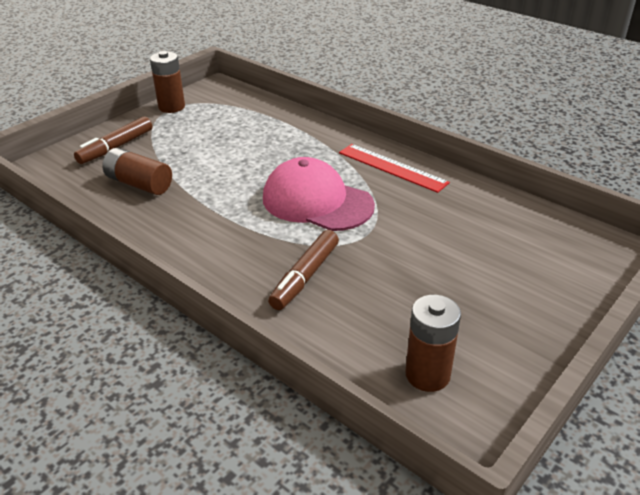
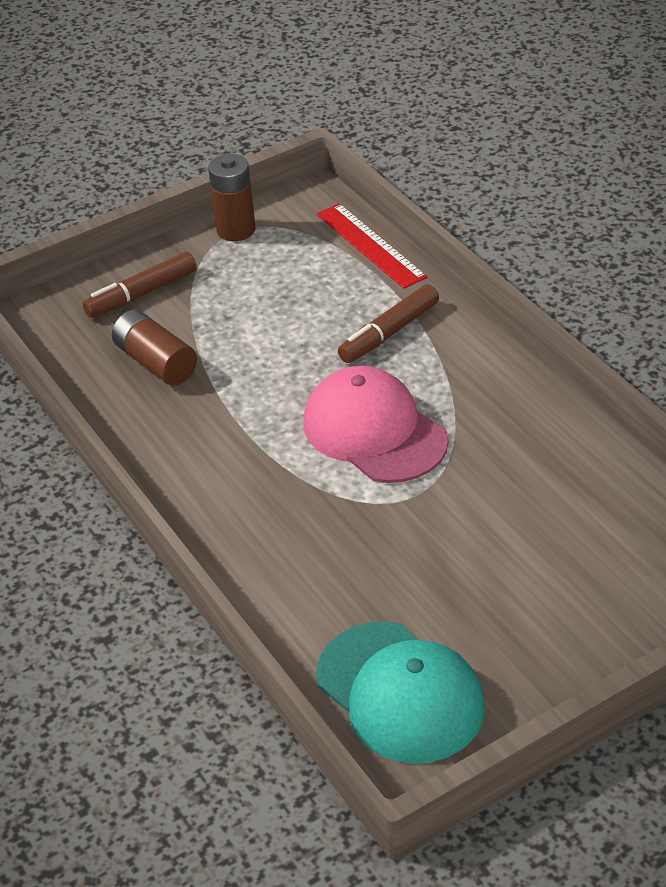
camera: 20 degrees right, 5 degrees up
brown marker [268,230,339,310] -> brown marker moved to [338,284,439,363]
red ruler [339,144,450,193] -> red ruler moved to [317,203,427,289]
brown battery [405,295,461,392] -> turquoise cap [316,621,486,764]

